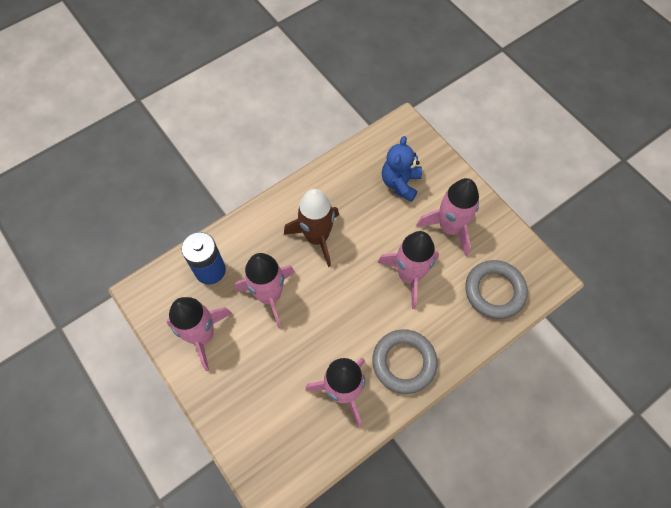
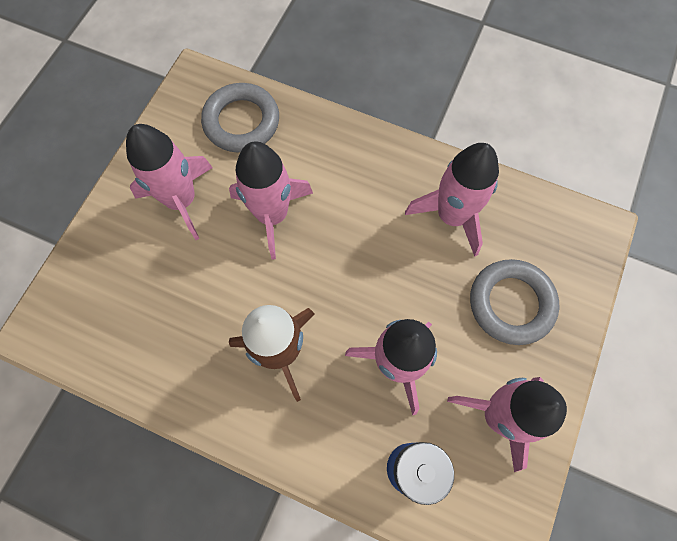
camera: 120 degrees left, 5 degrees up
grey ring [372,329,438,394] -> grey ring moved to [470,259,559,345]
blue teddy bear [382,136,422,202] -> none

